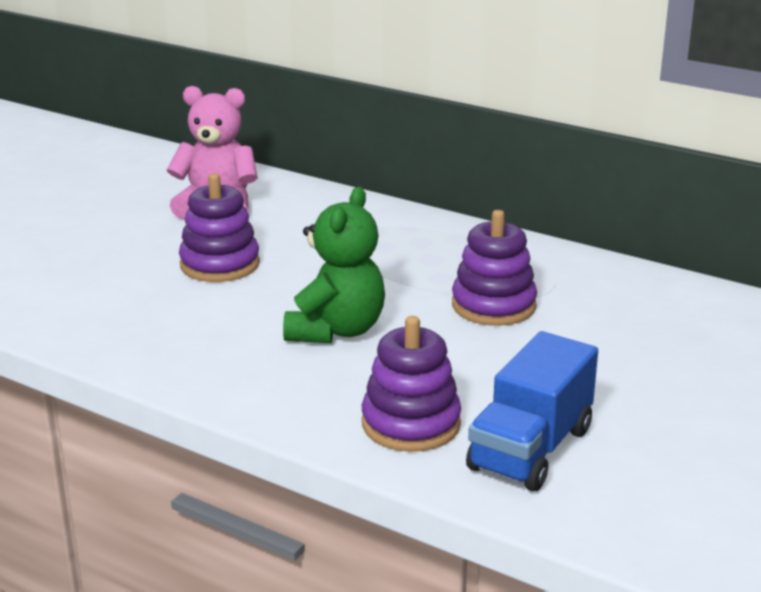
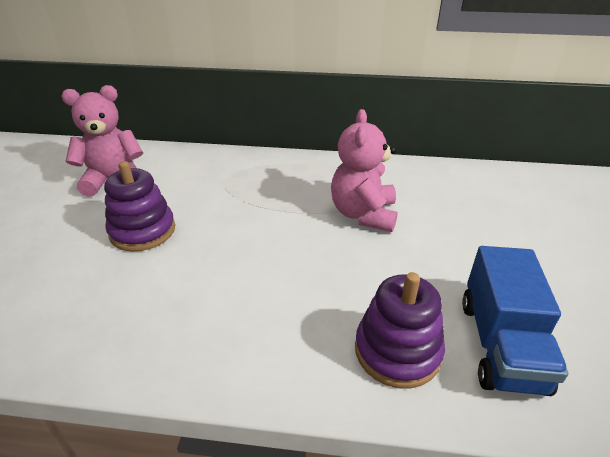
camera: 25 degrees left, 10 degrees up
green teddy bear [283,187,385,343] -> none
purple stacking toy [452,210,537,326] -> pink teddy bear [331,109,398,232]

